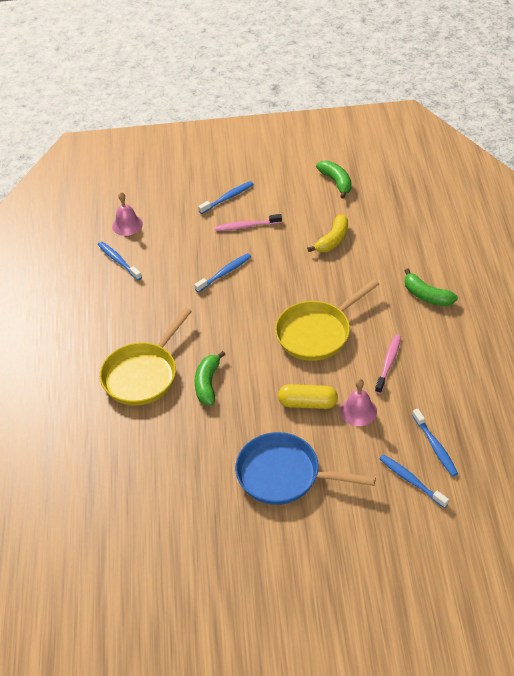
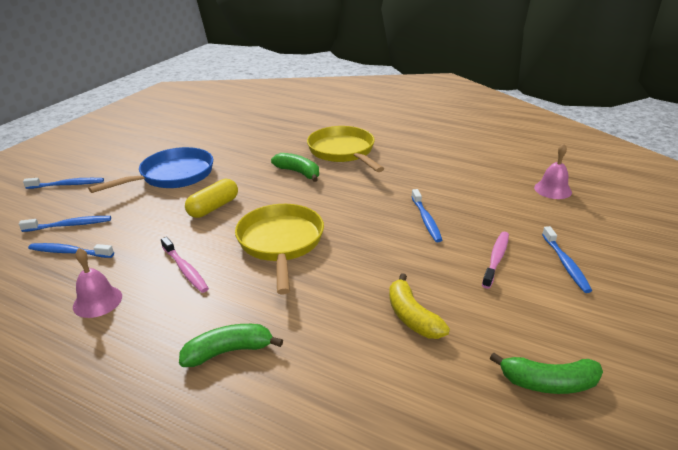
camera: 120 degrees right, 15 degrees down
blue toothbrush [98,241,142,280] -> blue toothbrush moved to [23,178,104,189]
pink bell [340,379,377,426] -> pink bell moved to [73,248,122,318]

